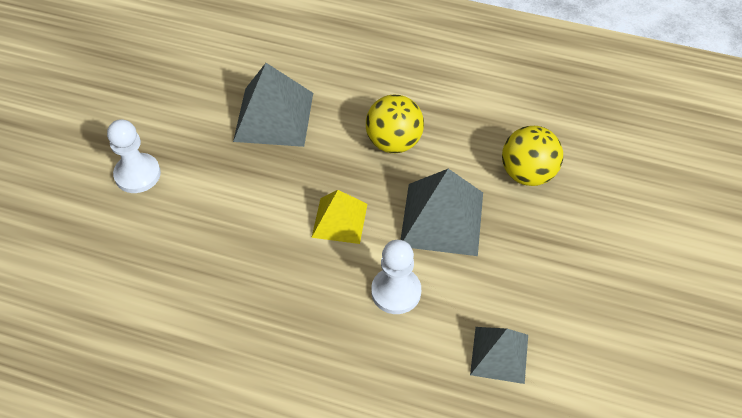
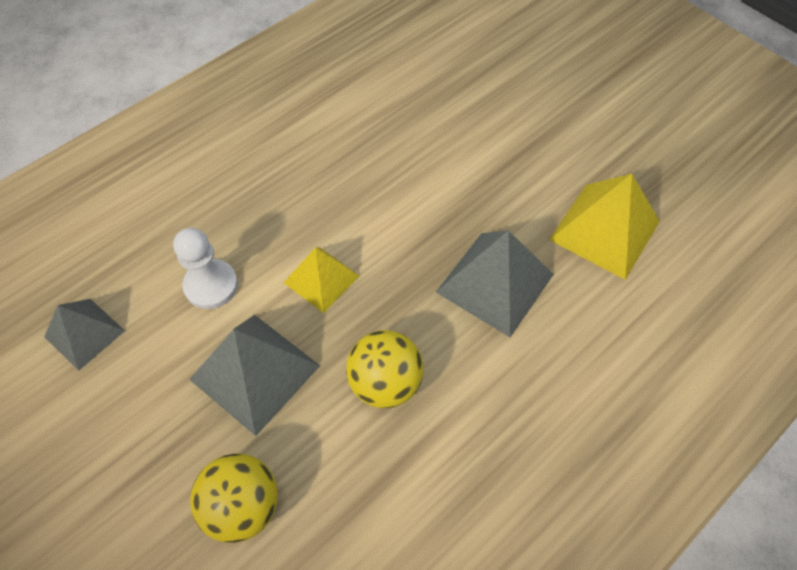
camera: 120 degrees right, 5 degrees up
white pawn [107,119,161,193] -> none
none -> yellow pyramid [549,174,660,280]

